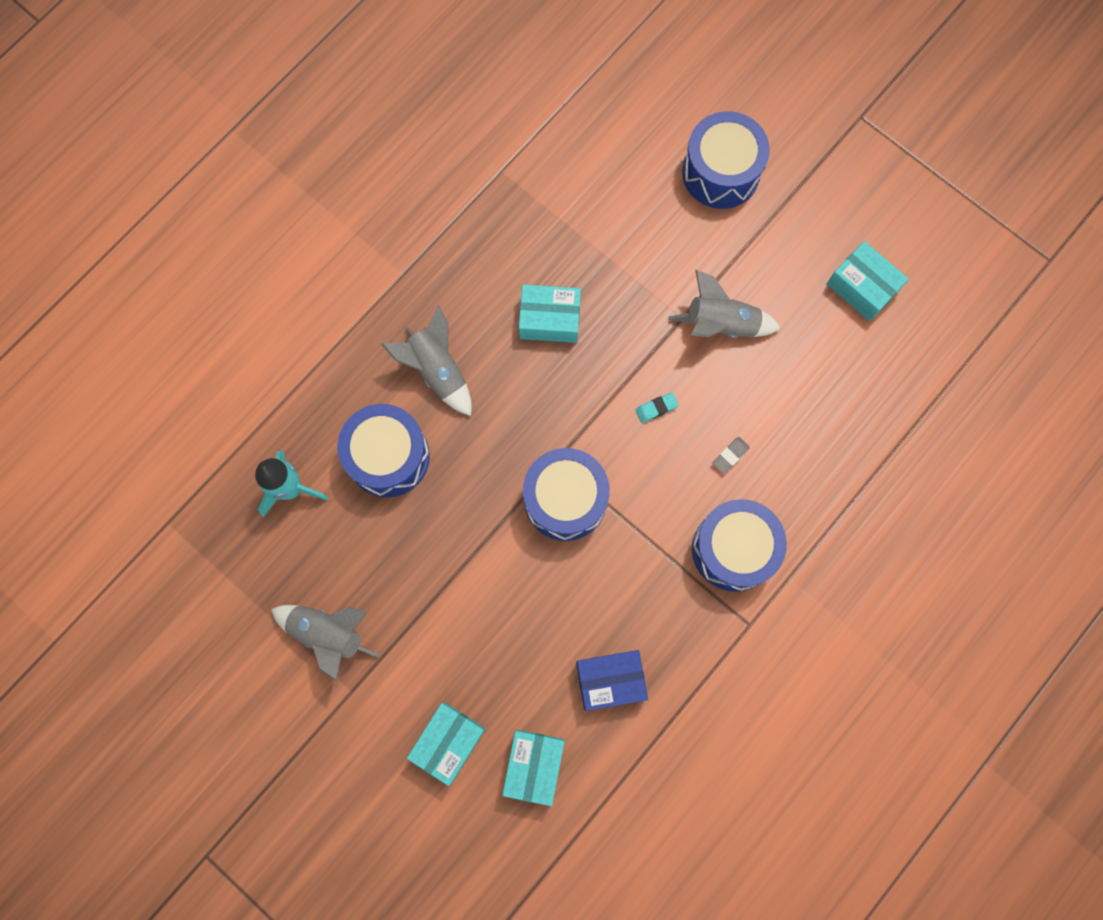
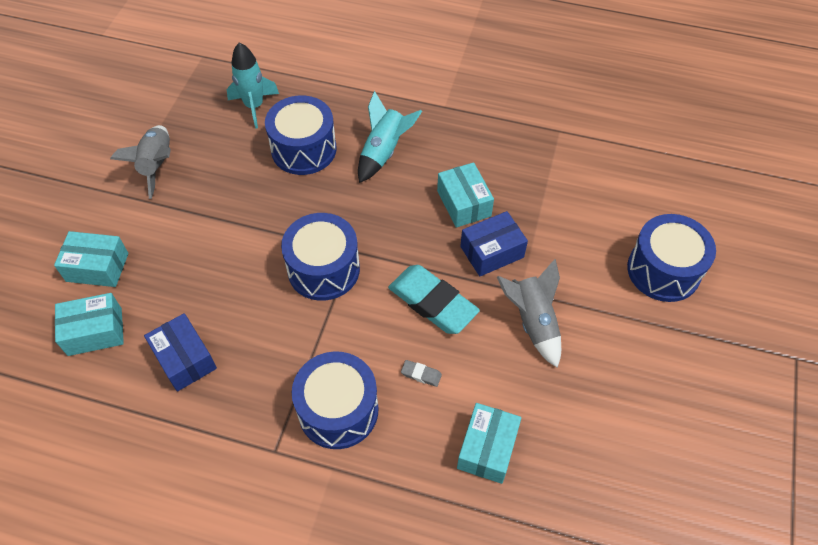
camera: 65 degrees right, 20 degrees down
grey rocket [381,305,472,416] -> turquoise rocket [358,91,422,183]
turquoise eraser [636,392,679,423] -> turquoise eraser [388,265,480,334], size x2.49
turquoise box [827,241,909,321] -> turquoise box moved to [457,403,521,484]
none -> blue box [460,211,528,276]

